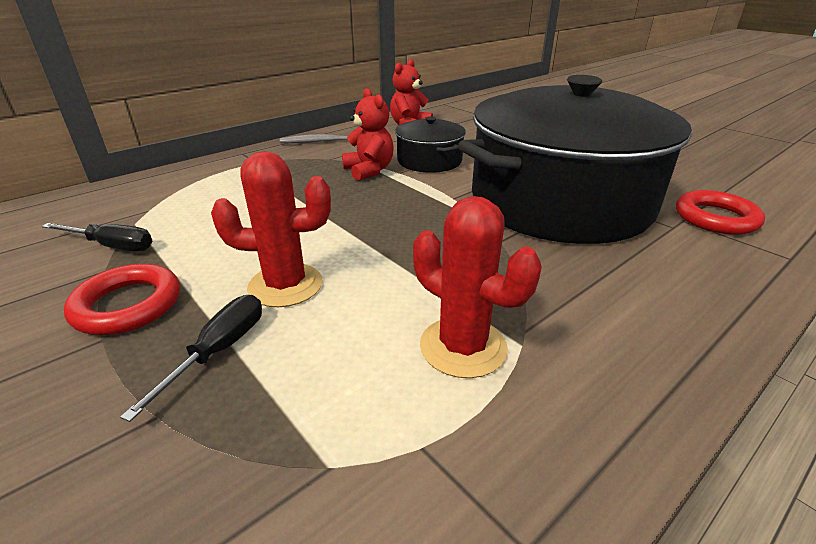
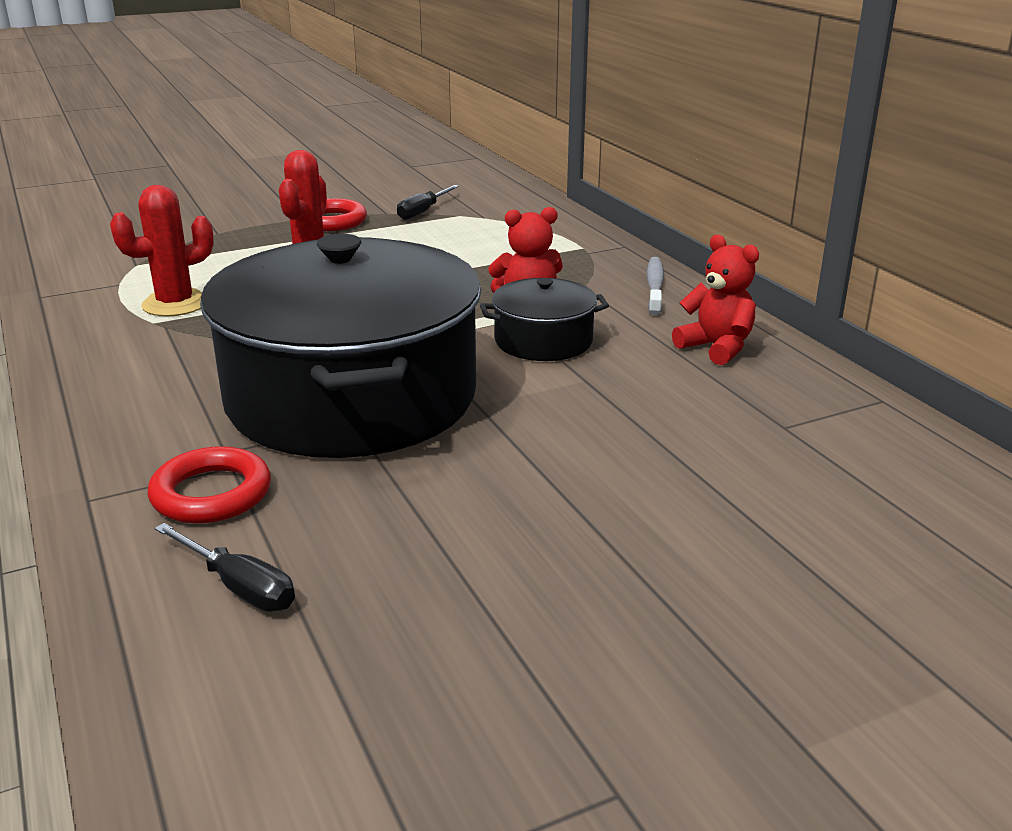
camera: 105 degrees right, 5 degrees down
black screwdriver [120,295,262,422] -> black screwdriver moved to [154,523,295,612]

